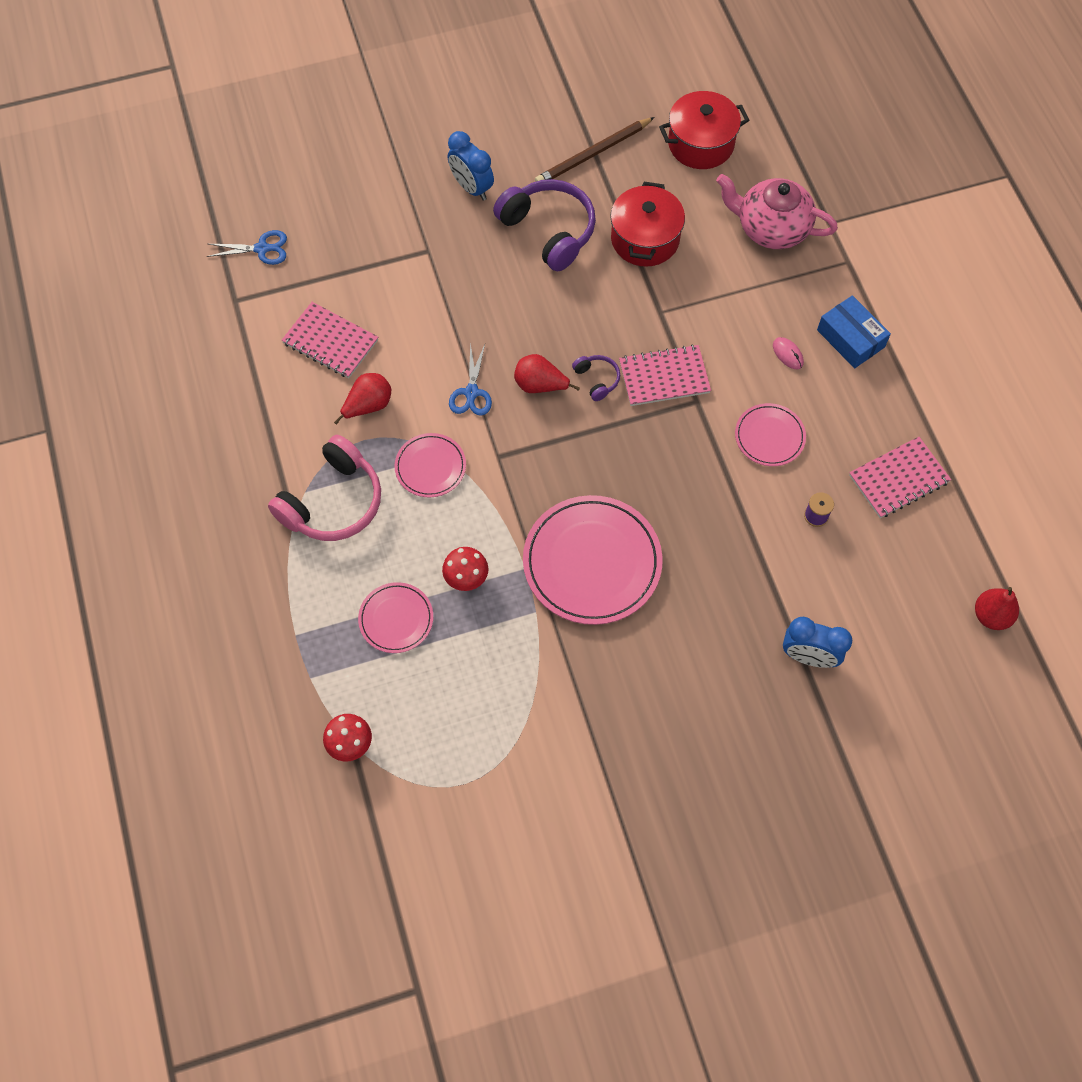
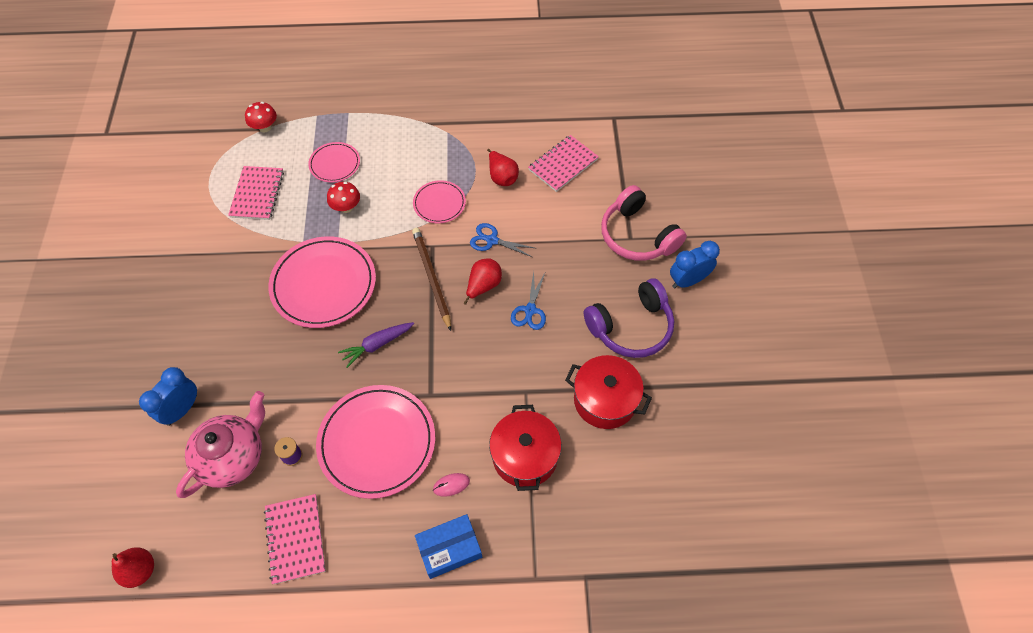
camera: 105 degrees right, 5 degrees down
blue scissors [207,230,287,265] -> blue scissors moved to [511,271,546,330]
pink headphones [268,435,381,541] -> pink headphones moved to [601,185,687,261]
brown pencil [535,117,655,182] -> brown pencil moved to [412,228,451,331]
purple headphones [572,355,620,401] -> none
pink notebook [619,344,711,406] -> pink notebook moved to [228,166,284,220]
red pot [659,91,749,169] -> red pot moved to [489,405,562,491]
pink teapot [716,174,838,249] -> pink teapot moved to [176,391,265,498]
pink plate [735,403,806,466] -> pink plate [316,385,435,499], size x1.89
none -> purple carrot [338,322,414,368]

